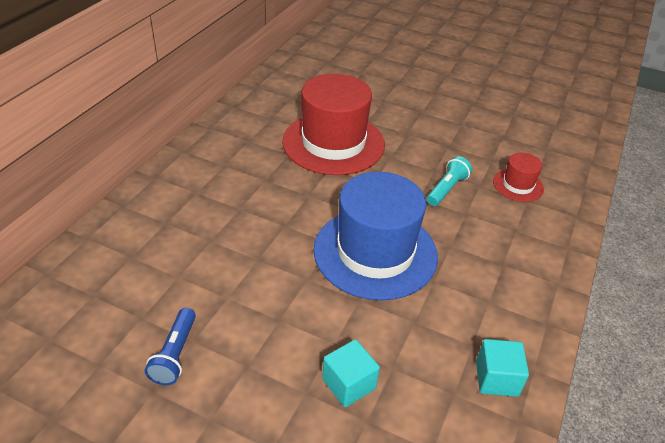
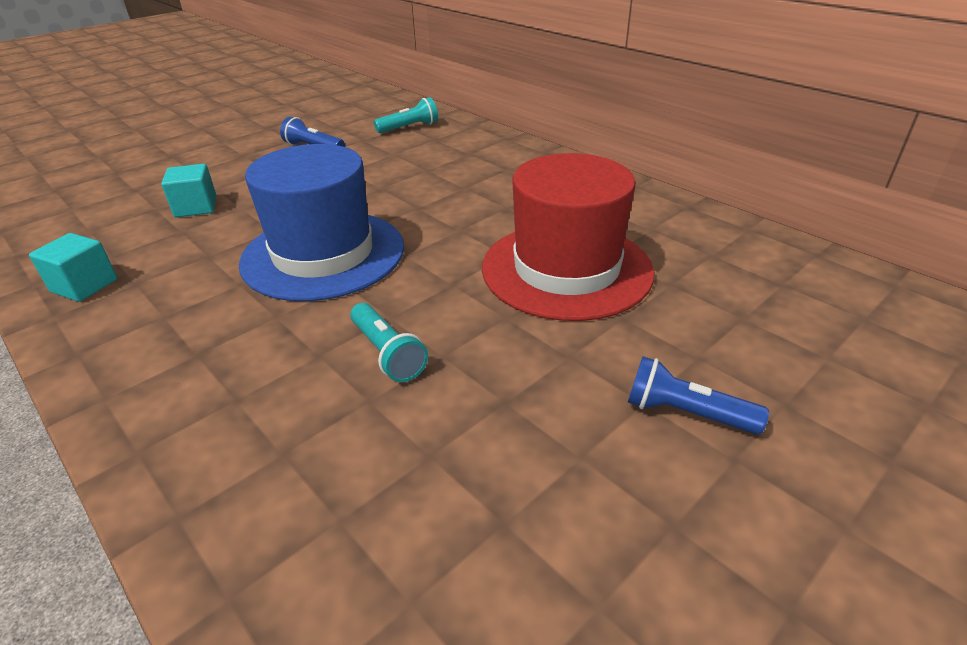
camera: 115 degrees right, 5 degrees down
red hat [493,153,544,202] -> none
none -> turquoise flashlight [374,97,438,133]
none -> blue flashlight [628,356,769,434]

